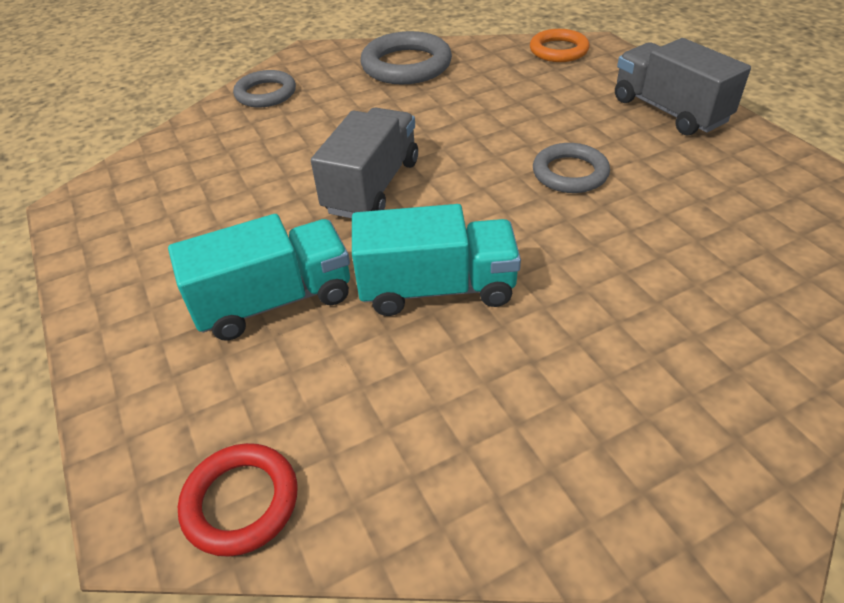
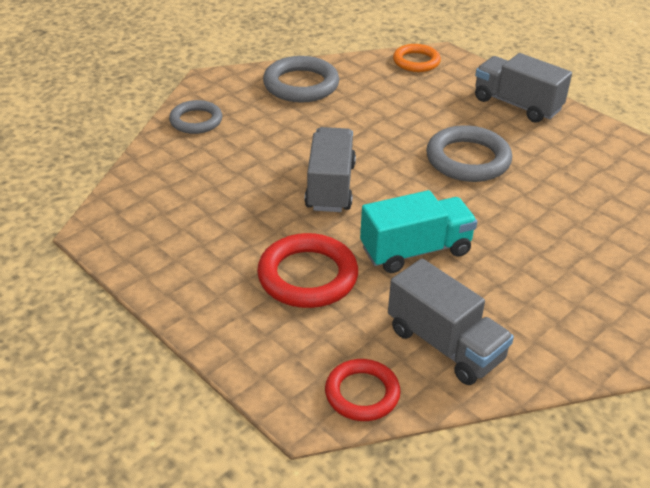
camera: 20 degrees left, 5 degrees down
turquoise truck [168,214,350,341] -> red ring [257,233,358,308]
grey ring [533,143,610,193] -> grey ring [426,125,512,182], size x1.53
none -> grey truck [388,259,514,385]

